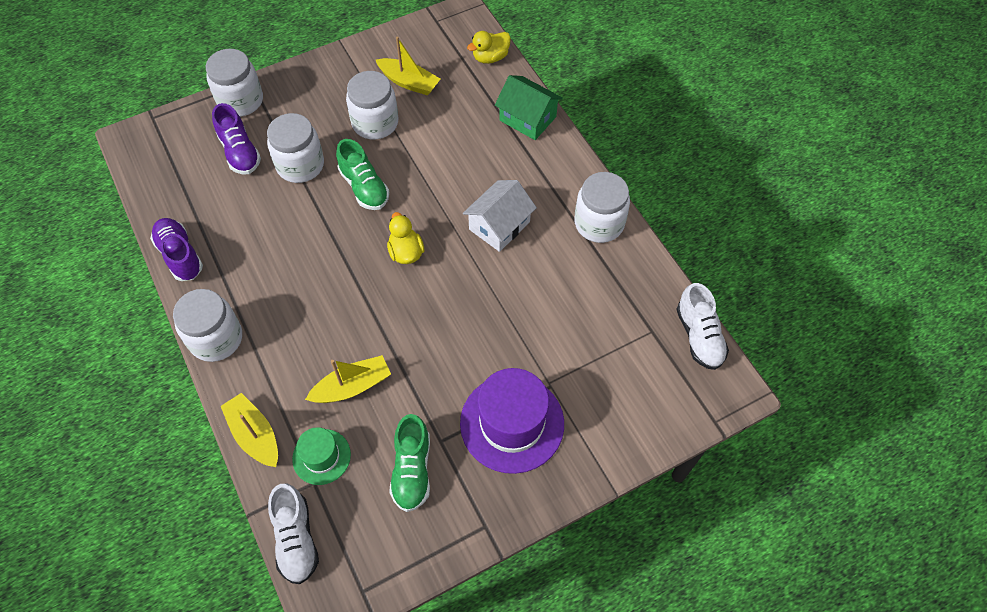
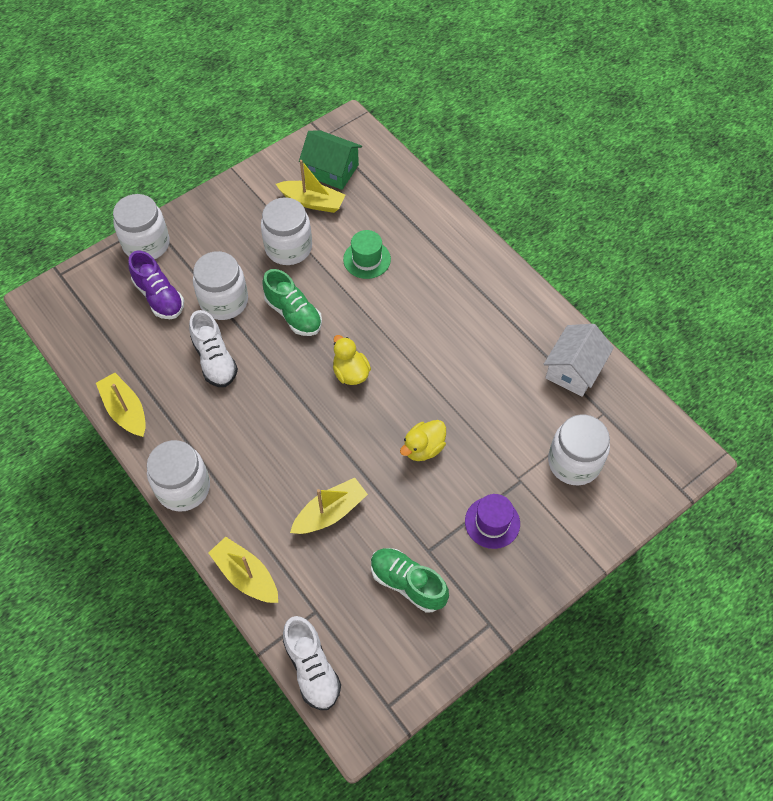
camera: 10 degrees left, 0 degrees up
purple shoe [150,218,203,281] -> yellow boat [96,373,146,437]
green hat [292,427,351,485] -> green hat moved to [343,230,391,279]
green shoe [389,414,430,512] -> green shoe turned 135 degrees clockwise [371,548,449,612]
purple hat [460,368,564,474] -> purple hat [465,494,520,549], size x0.55
white house [463,180,537,252] -> white house moved to [543,324,614,397]
yellow duck [467,31,511,64] -> yellow duck moved to [400,420,446,461]
green house [495,75,563,140] -> green house moved to [299,130,362,190]
white jar [574,172,630,243] -> white jar moved to [548,415,610,486]
white shoe [676,283,729,370] -> white shoe moved to [189,310,238,387]

